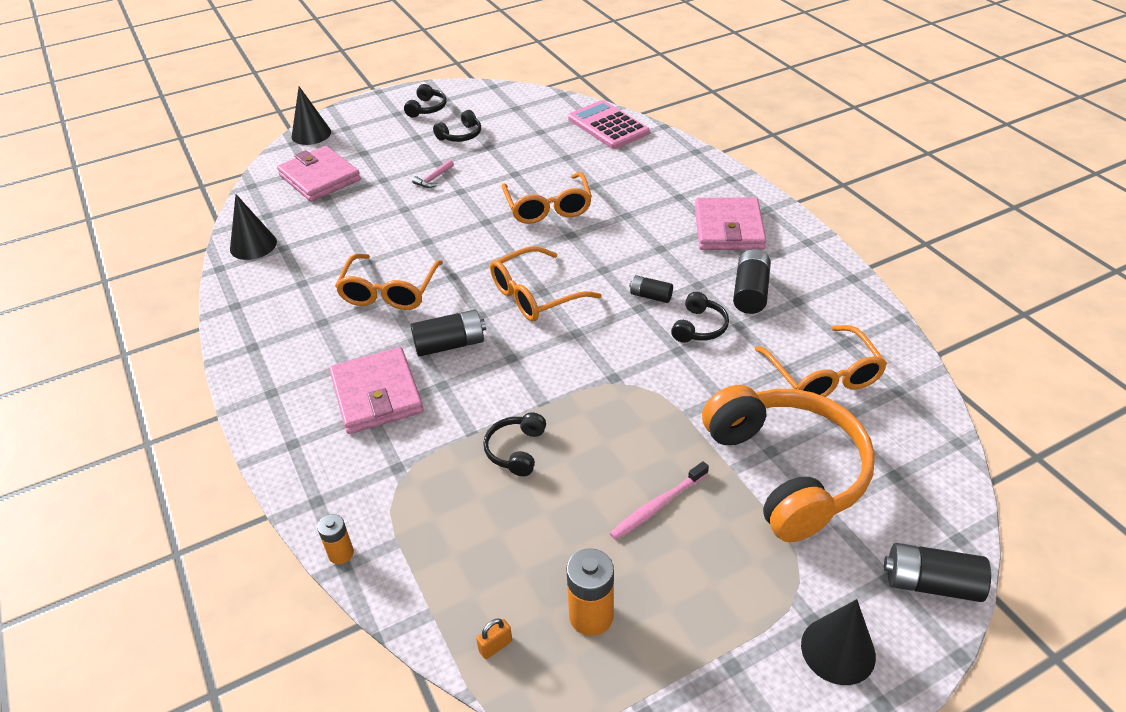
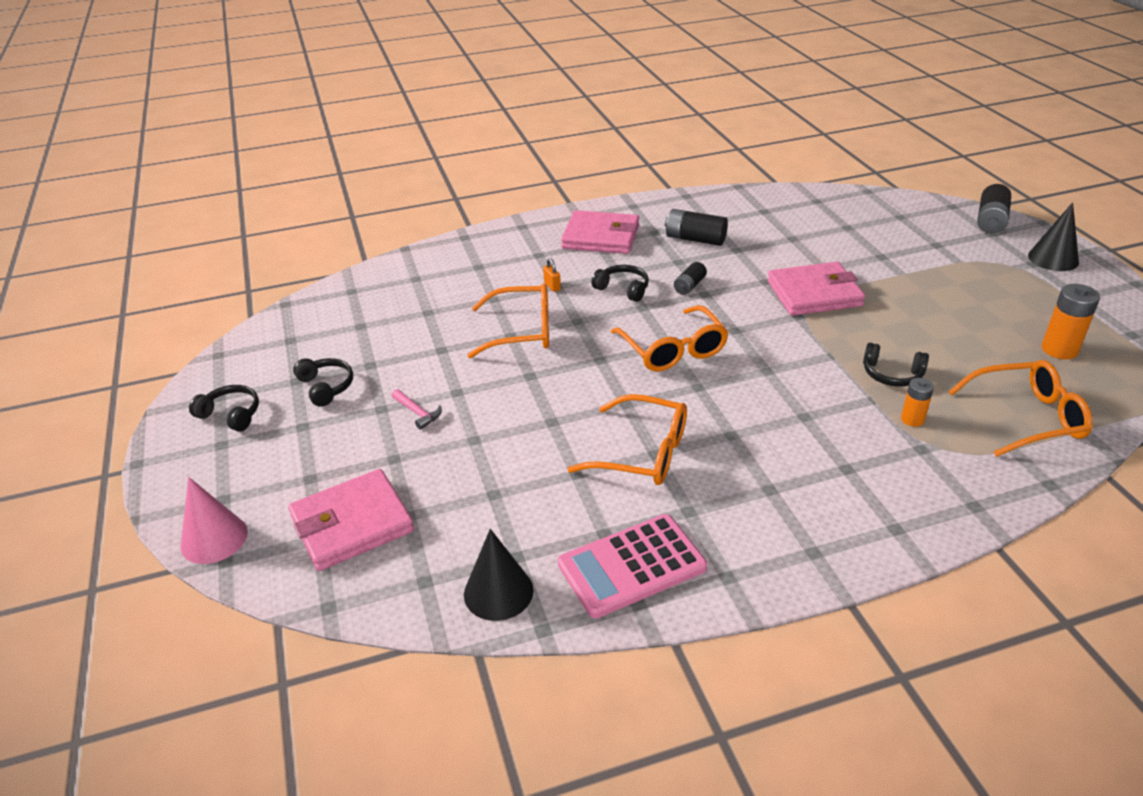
camera: 80 degrees left, 5 degrees down
black cone [291,86,331,145] -> pink cone [181,477,248,564]
orange battery [317,514,354,564] -> orange battery moved to [901,378,934,427]
pink wallet [329,347,424,434] -> pink wallet moved to [768,262,865,316]
black battery [410,309,486,357] -> none
orange padlock [476,618,512,659] -> orange padlock moved to [543,258,561,292]
pink calculator [568,100,650,149] -> pink calculator moved to [558,514,707,618]
pink toothbrush [610,461,709,540] -> none
black headphones [671,291,729,343] -> black headphones moved to [591,265,649,302]
orange headphones [702,385,875,542] -> none
orange glasses [755,325,887,397] -> orange glasses moved to [948,360,1093,457]

